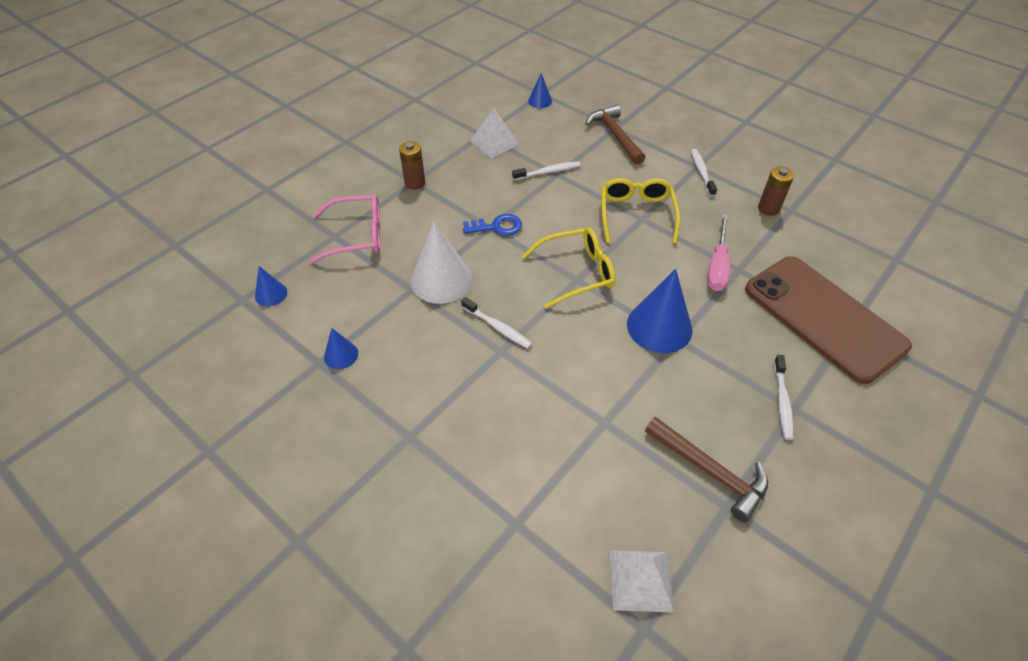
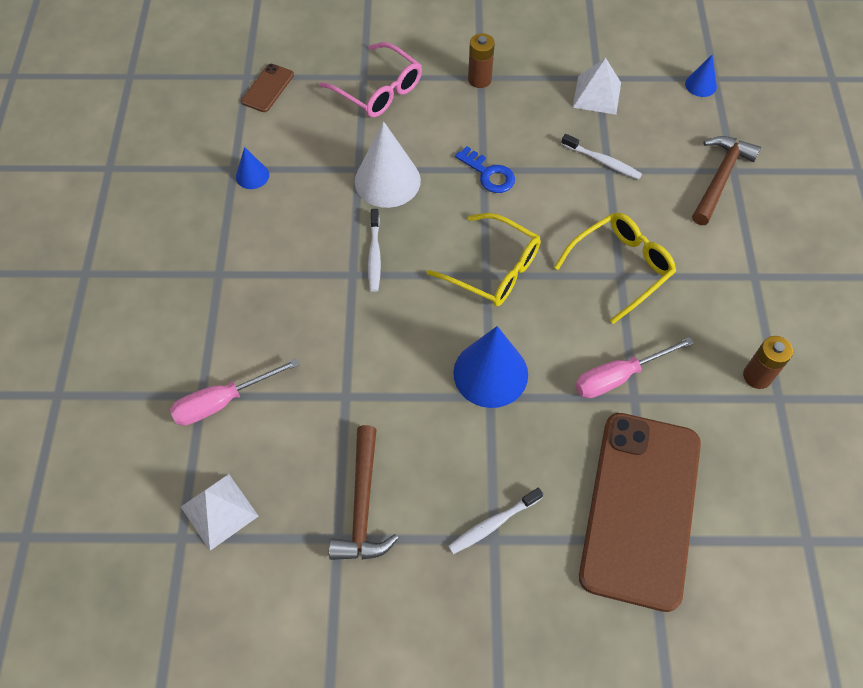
camera: 50 degrees right, 10 degrees up
blue cone [255,266,287,306] -> brown phone [241,64,294,112]
white toothbrush [691,149,717,197] -> none
none -> pink screwdriver [170,359,299,426]

